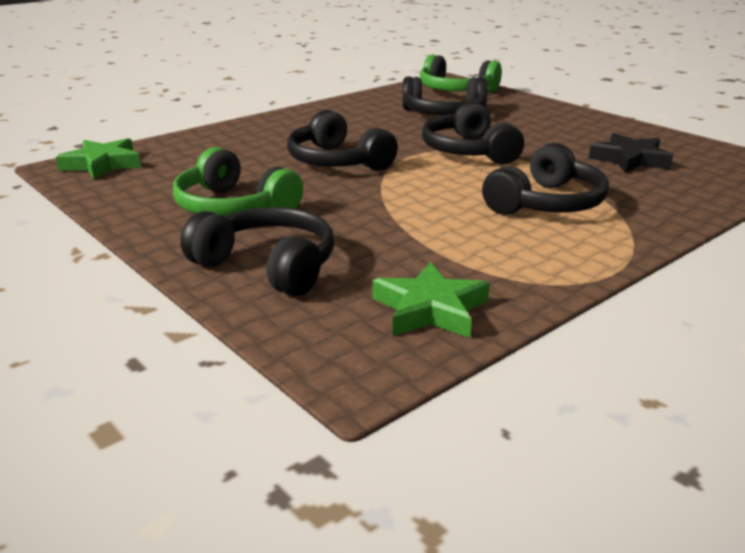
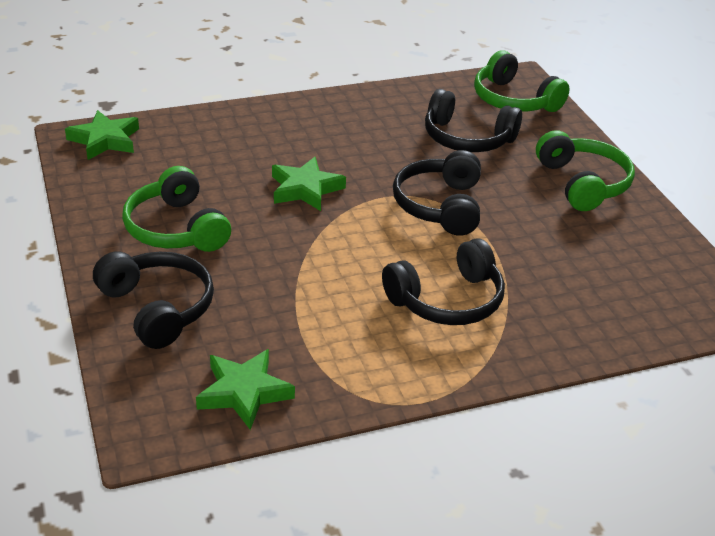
camera: 20 degrees right, 10 degrees up
black headphones [287,110,398,171] -> green star [272,157,346,211]
black star [589,133,673,173] -> none
none -> green headphones [536,130,635,211]

